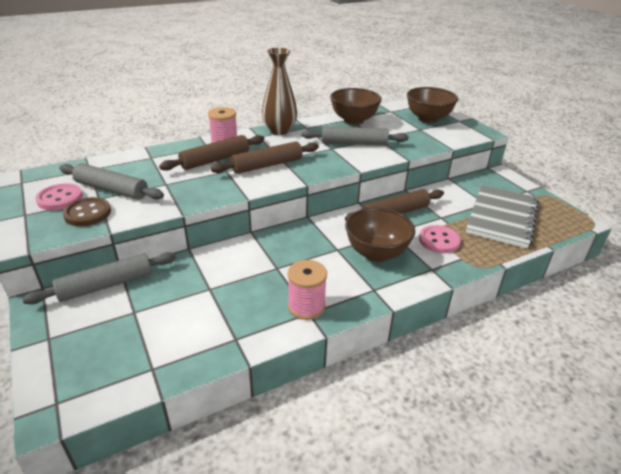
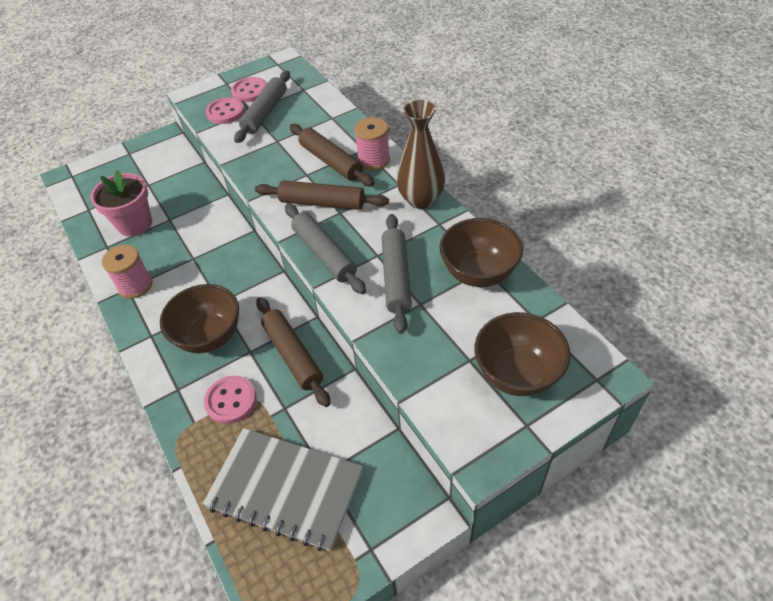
camera: 90 degrees right, 15 degrees up
grey rolling pin [22,252,176,304] -> grey rolling pin moved to [285,204,366,294]
brown button [63,197,111,226] -> pink button [206,97,245,124]
brown rolling pin [211,141,319,174] -> brown rolling pin turned 45 degrees counterclockwise [255,180,389,210]
none -> pink flower pot [90,170,152,237]

